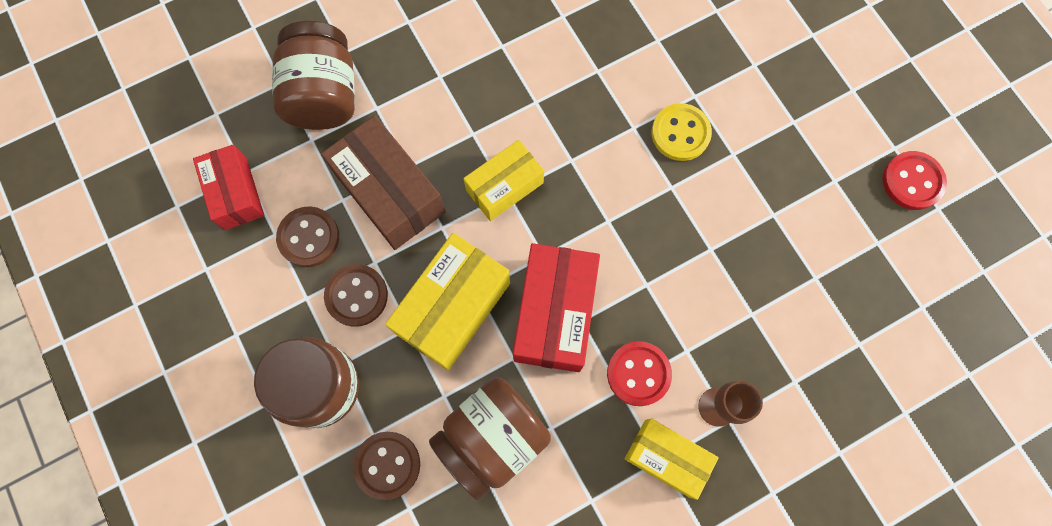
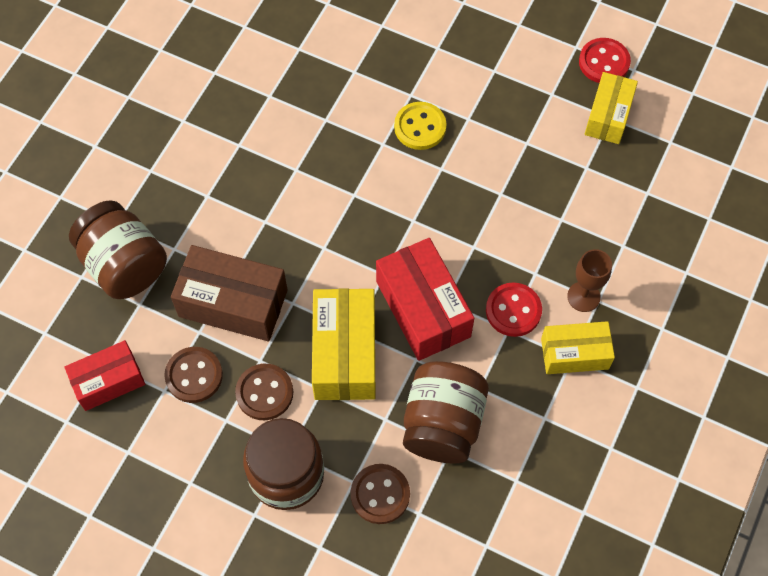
camera: 35 degrees left, 10 degrees down
red box [193,144,264,230] -> red box turned 60 degrees counterclockwise [64,340,145,411]
yellow box [463,140,544,221] -> yellow box moved to [585,72,638,144]

